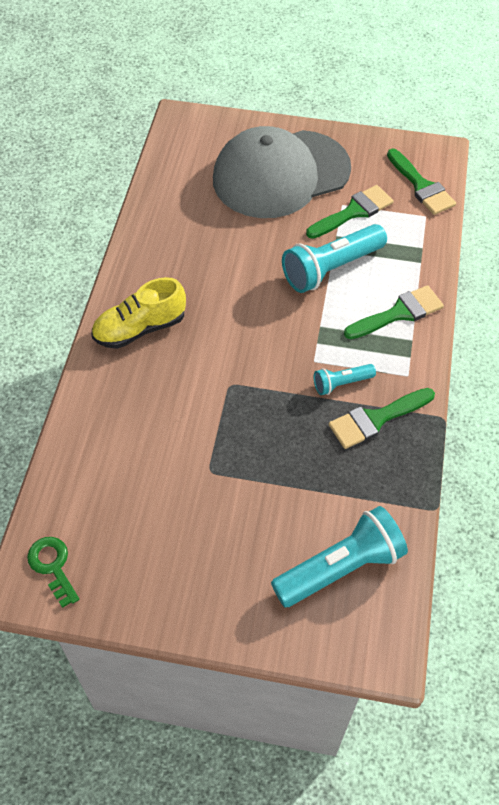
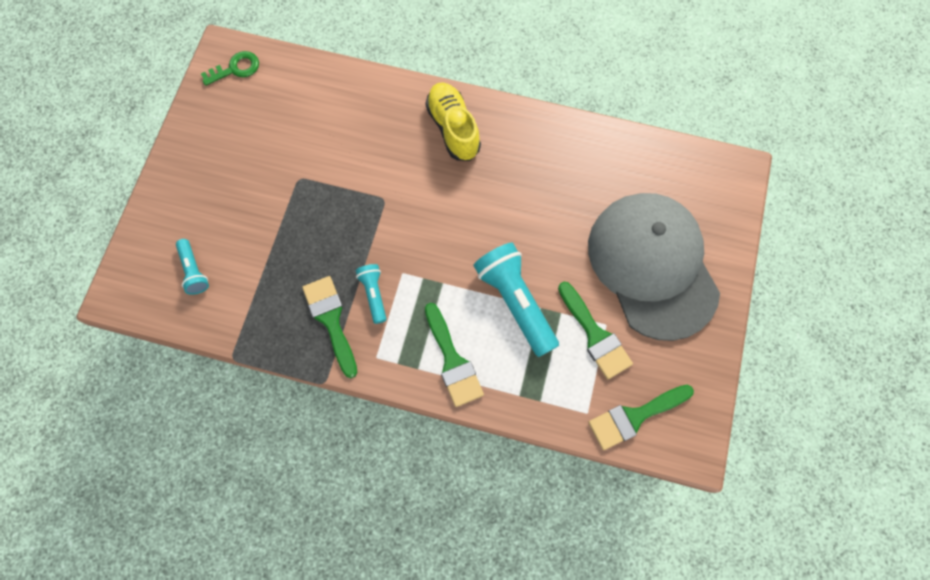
camera: 95 degrees right, 15 degrees up
turquoise flashlight [271,506,408,607] -> turquoise flashlight [176,239,209,295], size x0.52

